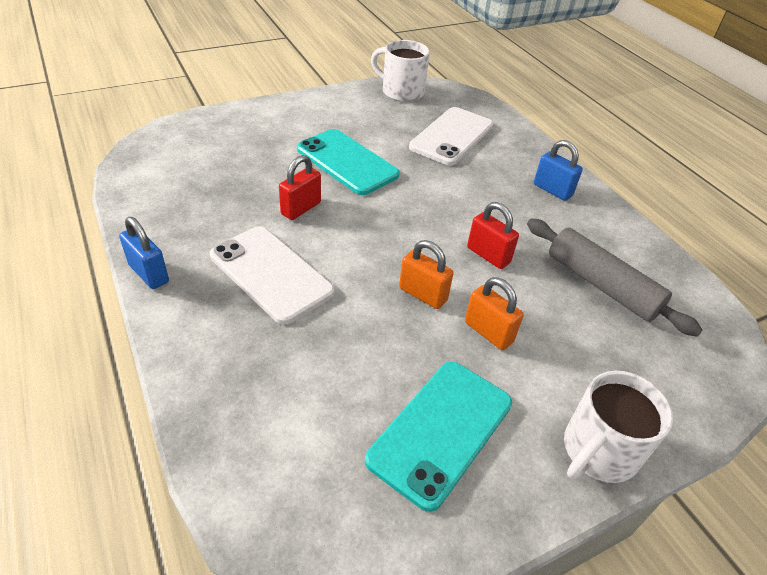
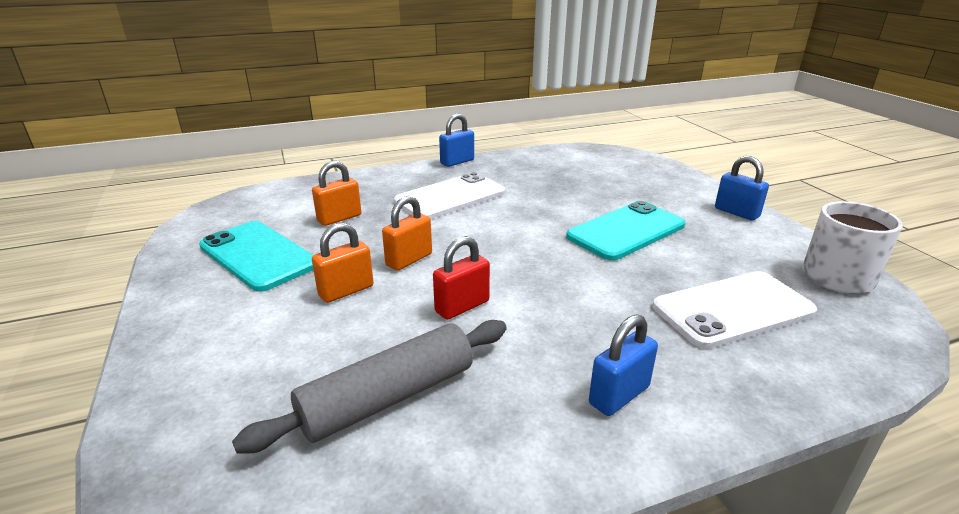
camera: 100 degrees right, 15 degrees down
red padlock [279,155,321,220] -> none
white phone [409,107,493,166] -> white phone turned 60 degrees counterclockwise [653,271,817,349]
white mug [564,371,673,483] -> none
none -> orange padlock [312,161,361,226]
none -> blue padlock [715,156,769,221]

